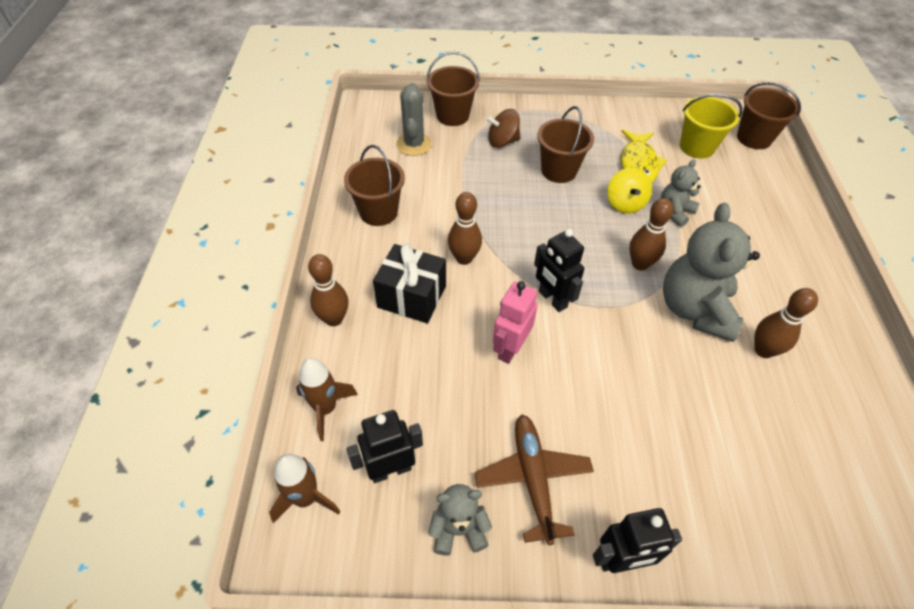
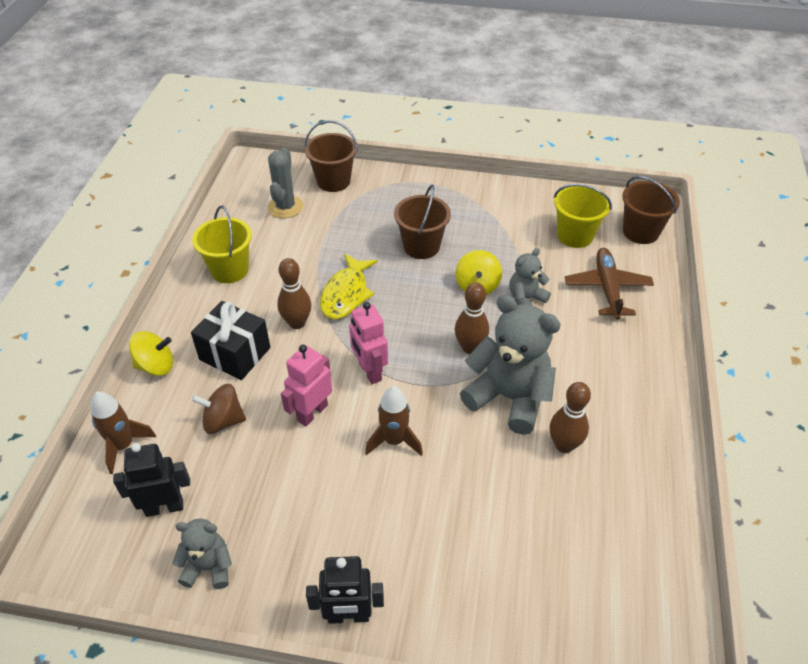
camera: 10 degrees right, 5 degrees down
brown rocket [269,454,341,523] -> brown rocket moved to [365,386,423,456]
brown bowling pin [308,254,349,326] -> yellow spinning top [129,331,173,376]
brown bucket [344,145,405,226] -> yellow bucket [192,205,252,283]
brown plane [475,415,594,545] -> brown plane moved to [565,248,654,320]
brown spinning top [486,109,520,148] -> brown spinning top moved to [192,384,246,434]
black robot [534,229,584,312] -> pink robot [349,302,388,384]
yellow fish [621,130,667,183] -> yellow fish moved to [320,254,377,319]
grey teddy bear [663,203,760,342] -> grey teddy bear turned 105 degrees clockwise [460,295,561,435]

